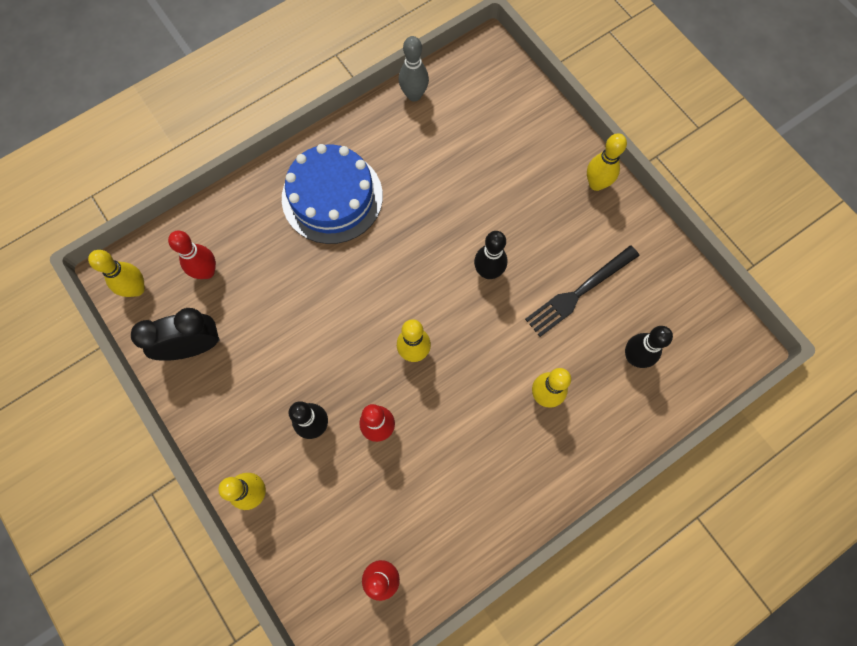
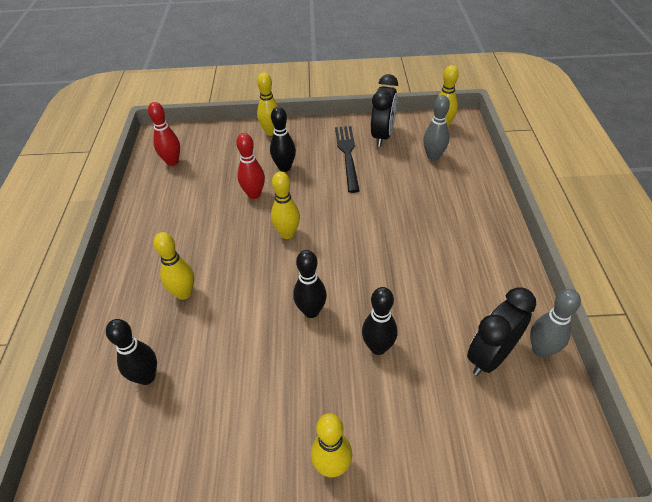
camera: 125 degrees right, 25 degrees down
red bowling pin [168,231,216,279] -> grey bowling pin [423,95,450,161]
blue cake [282,144,383,244] -> none
black fork [525,245,639,337] -> black fork moved to [335,126,360,193]
none -> black bowling pin [362,287,397,355]
none -> black clock [467,287,536,376]

